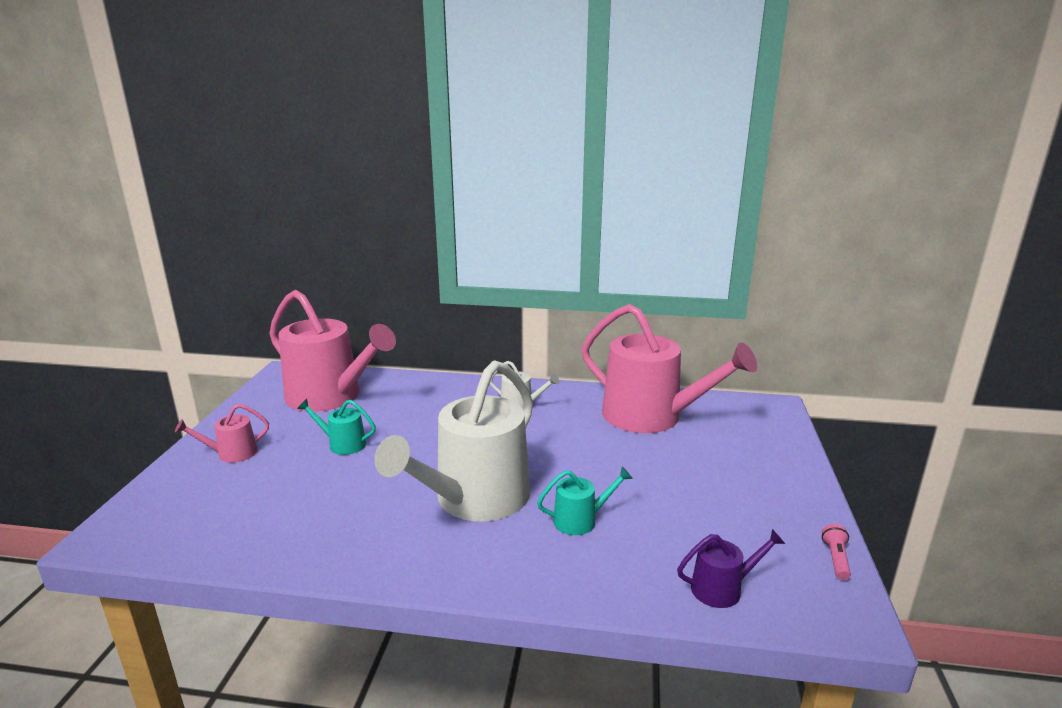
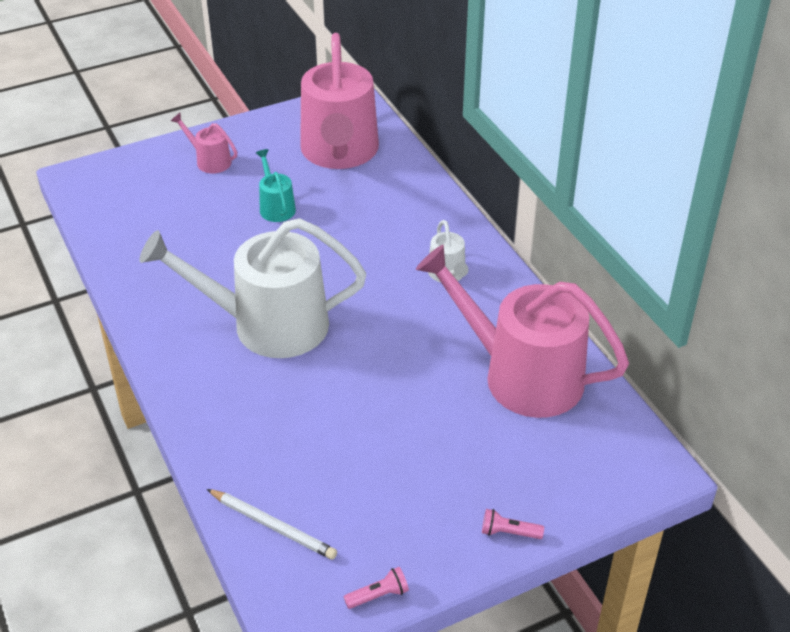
camera: 55 degrees right, 20 degrees up
turquoise watering can [537,467,633,535] -> none
pink watering can [581,304,757,433] -> pink watering can turned 120 degrees clockwise [416,245,629,418]
purple watering can [677,529,785,608] -> white pencil [207,489,337,560]
none -> pink flashlight [482,509,544,539]

